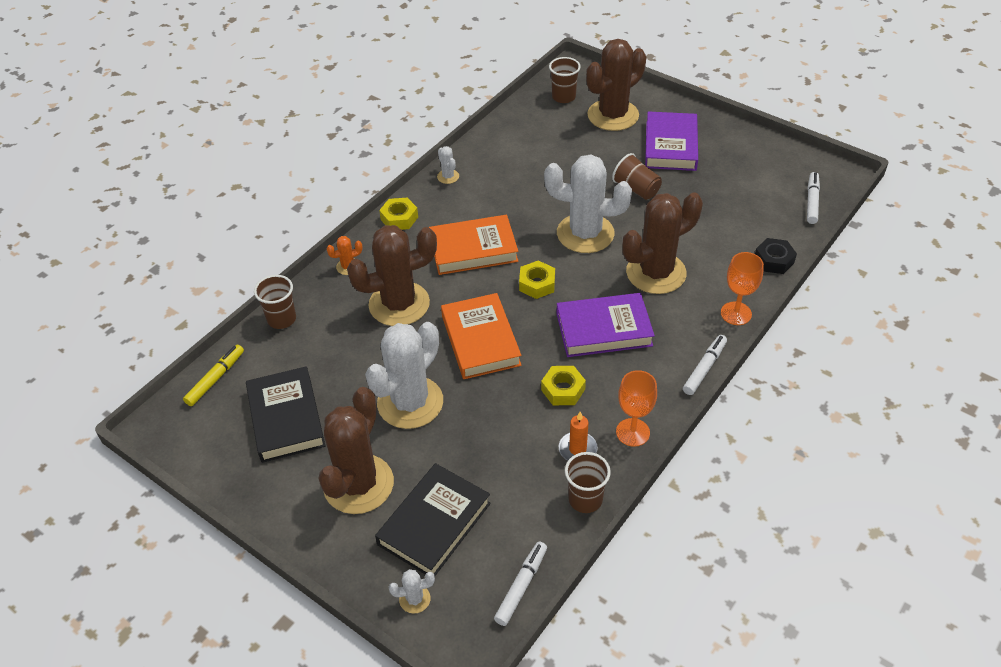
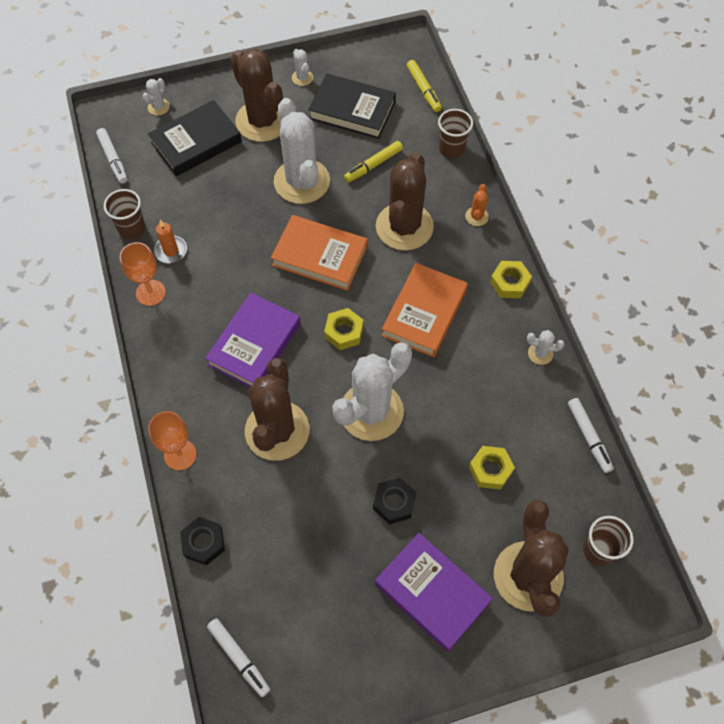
camera: 125 degrees right, 15 degrees up
black book [375,463,491,576] -> black book turned 75 degrees clockwise [148,100,242,176]
yellow nut [541,366,586,405] -> yellow nut moved to [469,446,515,490]
brown cup [612,153,662,200] -> black nut [373,478,417,524]
white marker [683,335,727,395] -> white marker moved to [568,398,614,473]
none -> white cactus [292,49,313,86]
none -> yellow marker [344,141,403,183]

